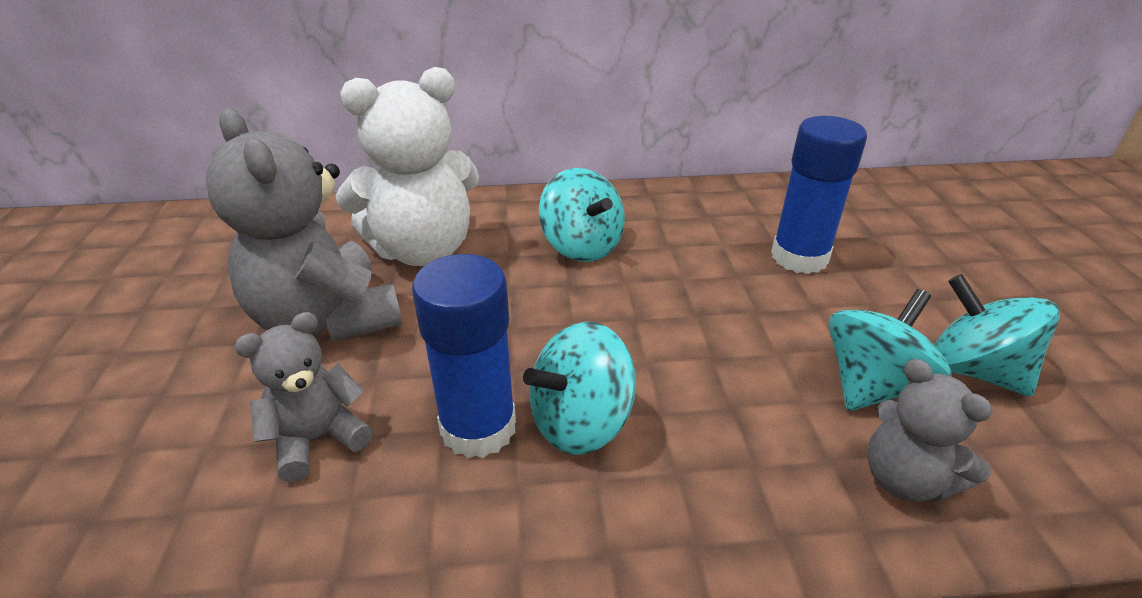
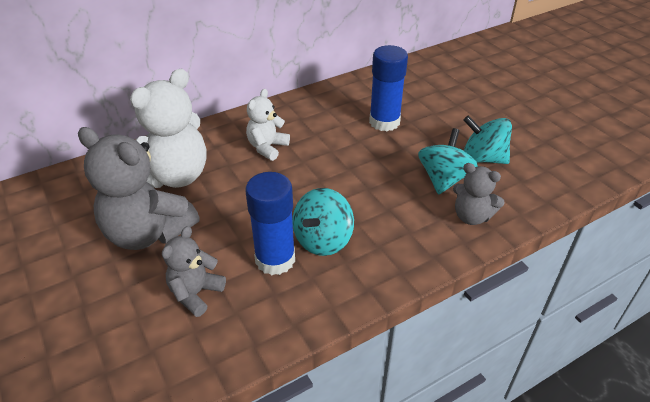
camera: 25 degrees left, 5 degrees up
turquoise spinning top [539,168,625,262] -> white teddy bear [246,89,290,161]

